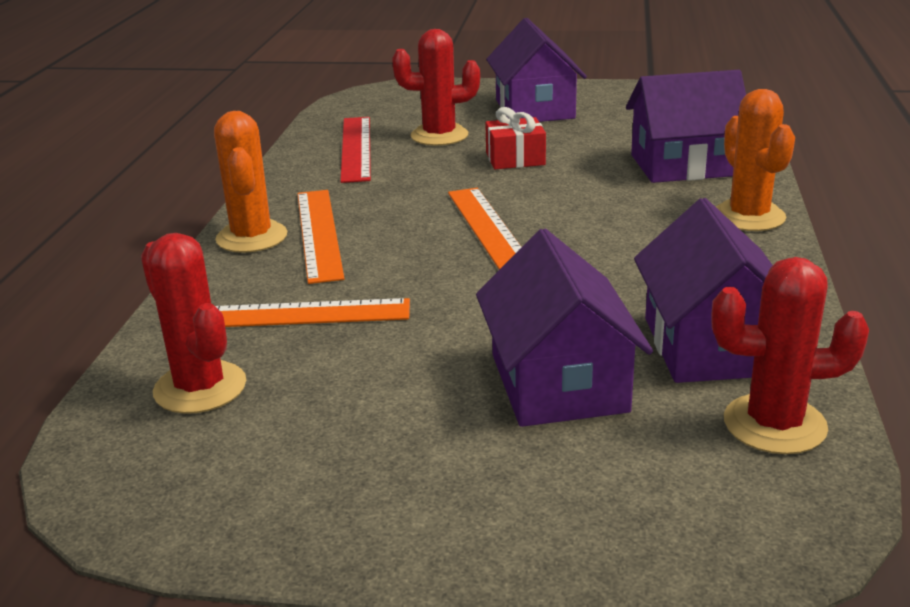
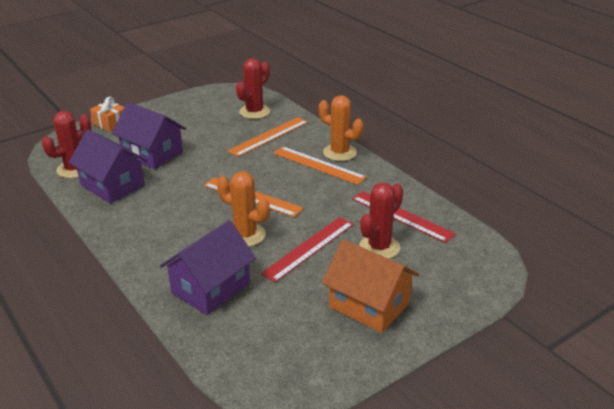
camera: 135 degrees right, 5 degrees up
red cactus [141,233,246,414] -> red cactus turned 60 degrees counterclockwise [236,58,270,119]
red gift [485,107,546,169] -> red ruler [261,217,354,283]
purple house [486,18,587,122] -> orange house [322,239,419,333]
orange cactus [716,89,795,231] -> orange cactus moved to [217,171,270,247]
none -> orange gift [90,96,124,132]

